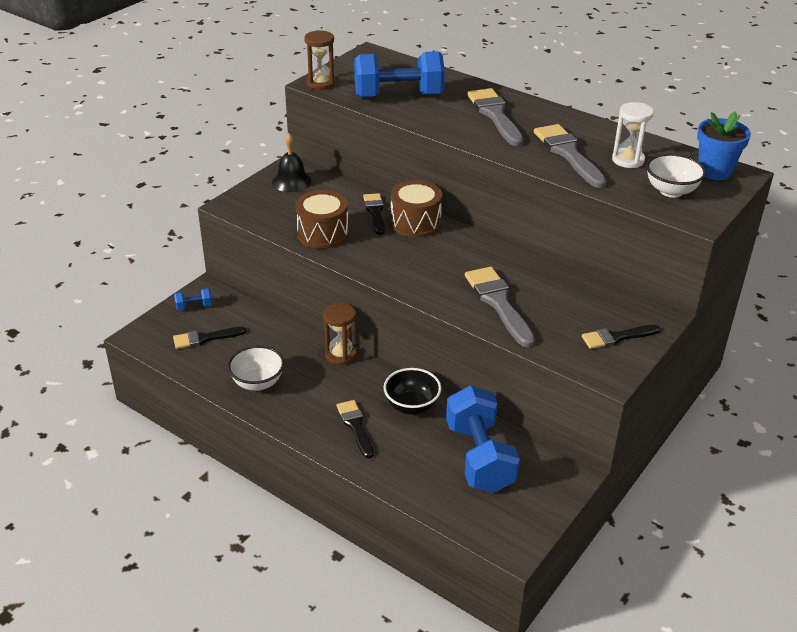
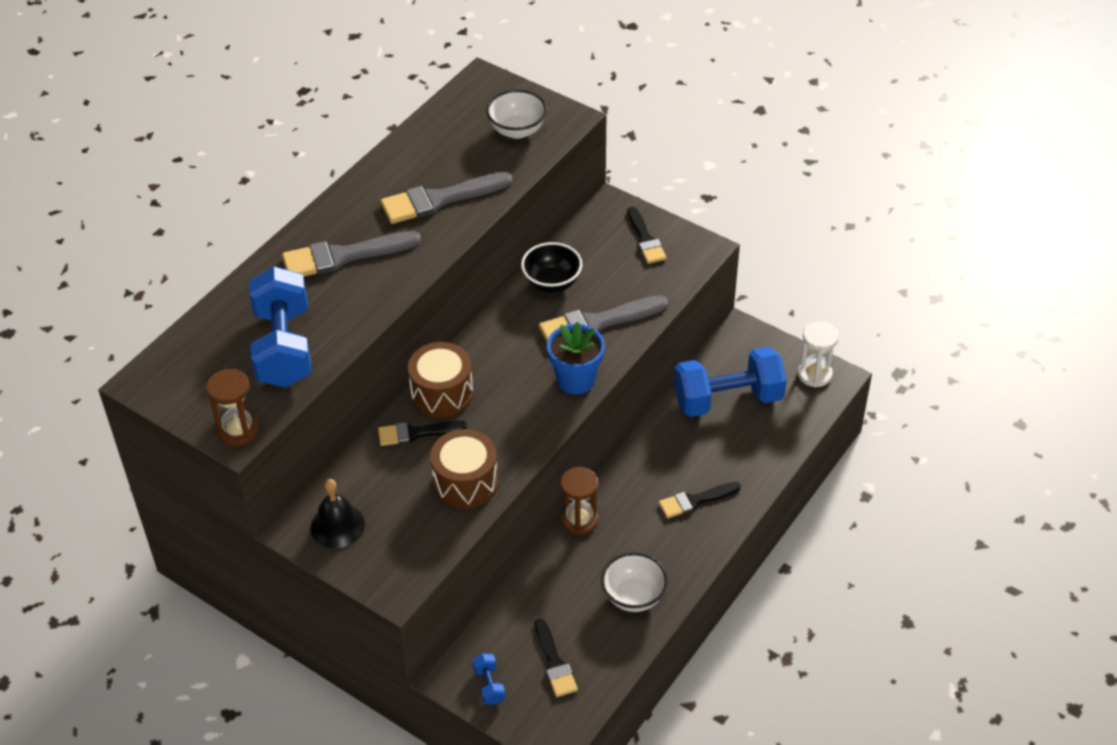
camera: 90 degrees left, 10 degrees up
black bowl [383,368,441,415] -> black bowl moved to [521,242,582,293]
white hourglass [612,102,654,168] -> white hourglass moved to [798,321,839,388]
blue flower pot [697,111,751,180] -> blue flower pot moved to [547,322,605,394]

